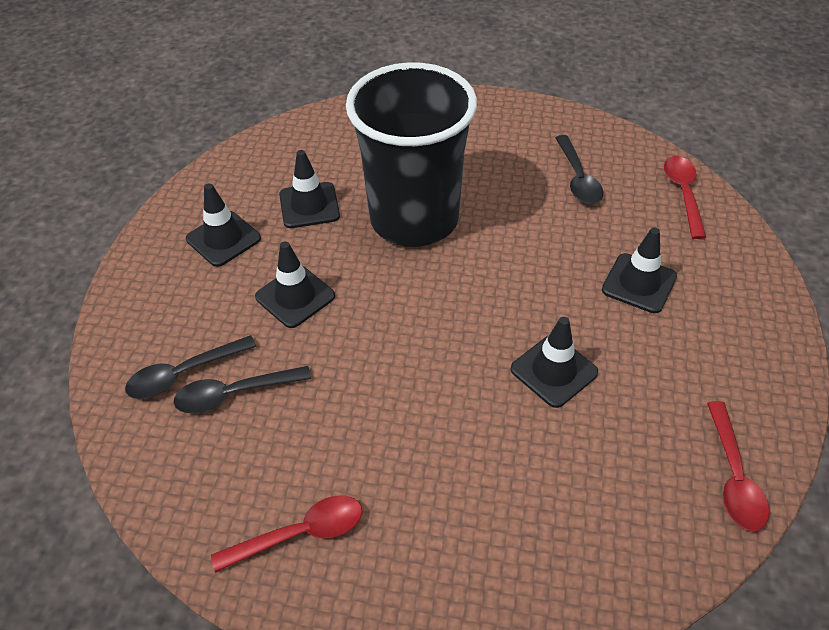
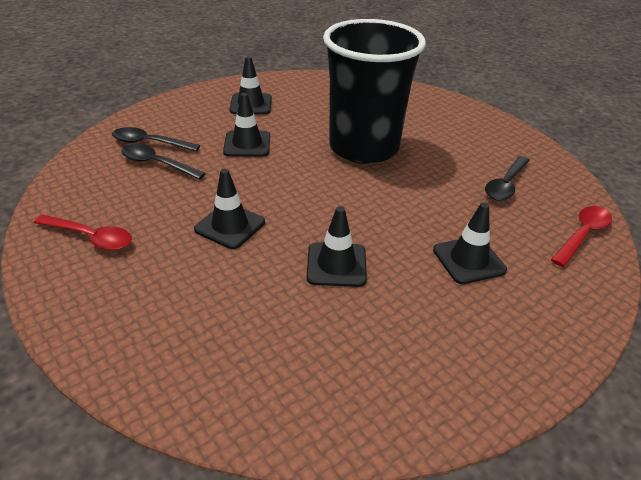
camera: 40 degrees right, 10 degrees down
black traffic cone [279,150,340,228] -> black traffic cone moved to [194,169,265,249]
red spoon [707,401,769,531] -> none

